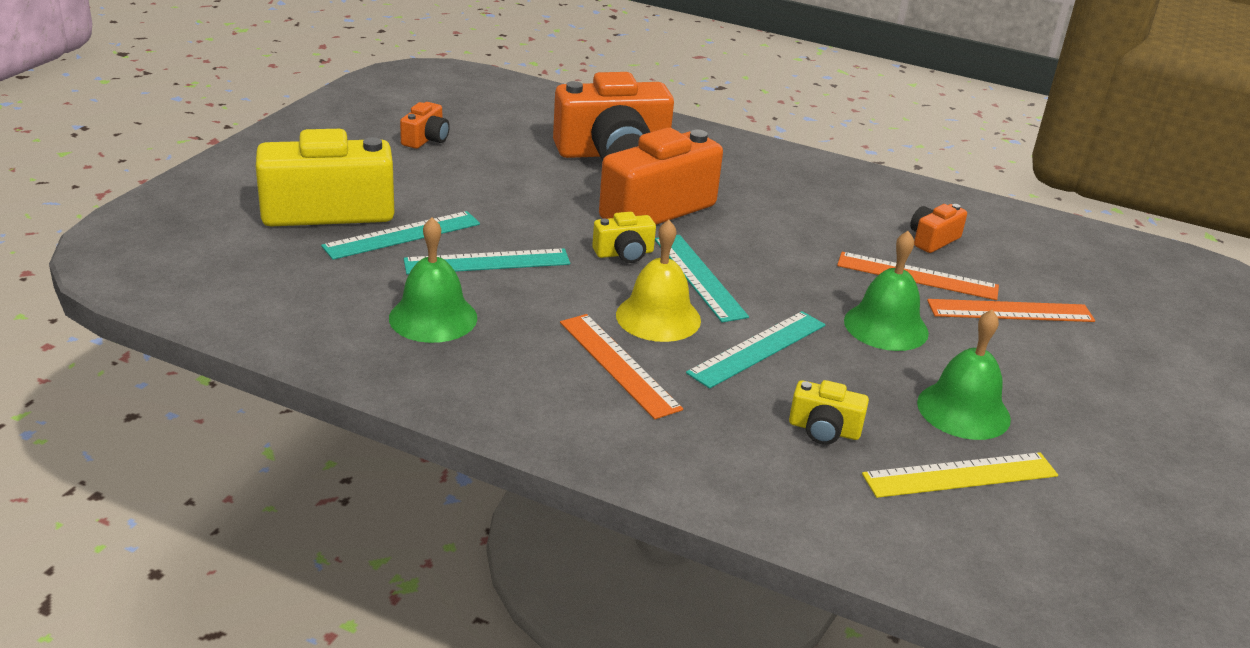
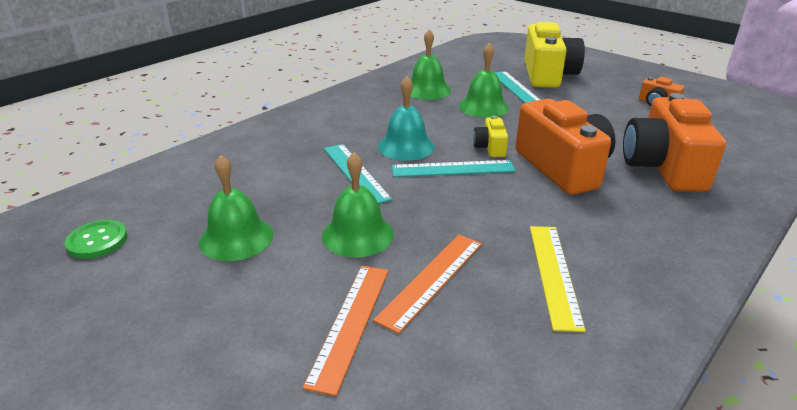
camera: 110 degrees right, 0 degrees up
turquoise ruler [404,249,570,274] -> green bell [459,43,509,118]
orange ruler [560,314,683,420] -> none
yellow bell [616,220,701,342] -> turquoise bell [378,76,435,161]
yellow camera [789,380,869,445] -> none
yellow ruler [862,452,1058,498] -> yellow ruler moved to [530,226,586,332]
orange camera [910,204,967,253] -> none
none -> green button [65,220,127,259]

